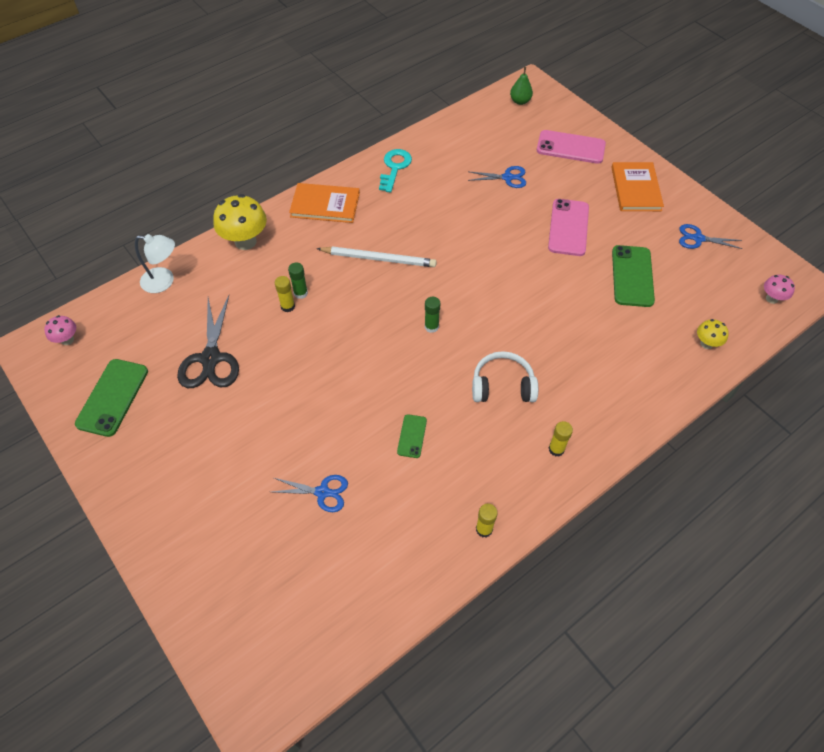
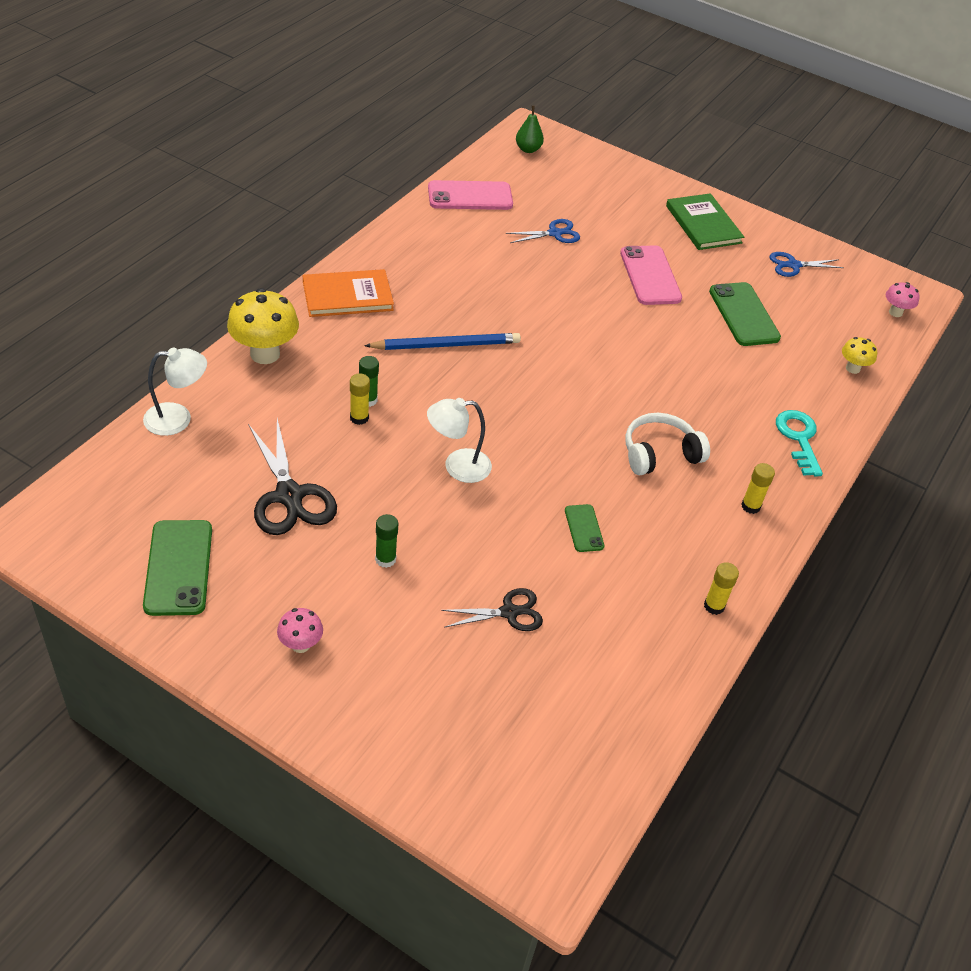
camera: 25 degrees left, 10 degrees down
pink mushroom [44,315,76,345] -> pink mushroom moved to [277,608,323,653]
blue scissors [272,475,348,512] -> black scissors [441,588,543,631]
white pencil [316,246,437,267] -> blue pencil [364,333,521,350]
turquoise key [379,149,412,193] -> turquoise key moved to [776,410,823,477]
green glue stick [425,297,440,333] -> green glue stick moved to [375,514,398,568]
pink phone [537,130,606,164] -> pink phone moved to [428,180,513,210]
orange book [611,162,664,211] -> green book [666,193,744,250]
none -> white lamp [427,398,492,483]

